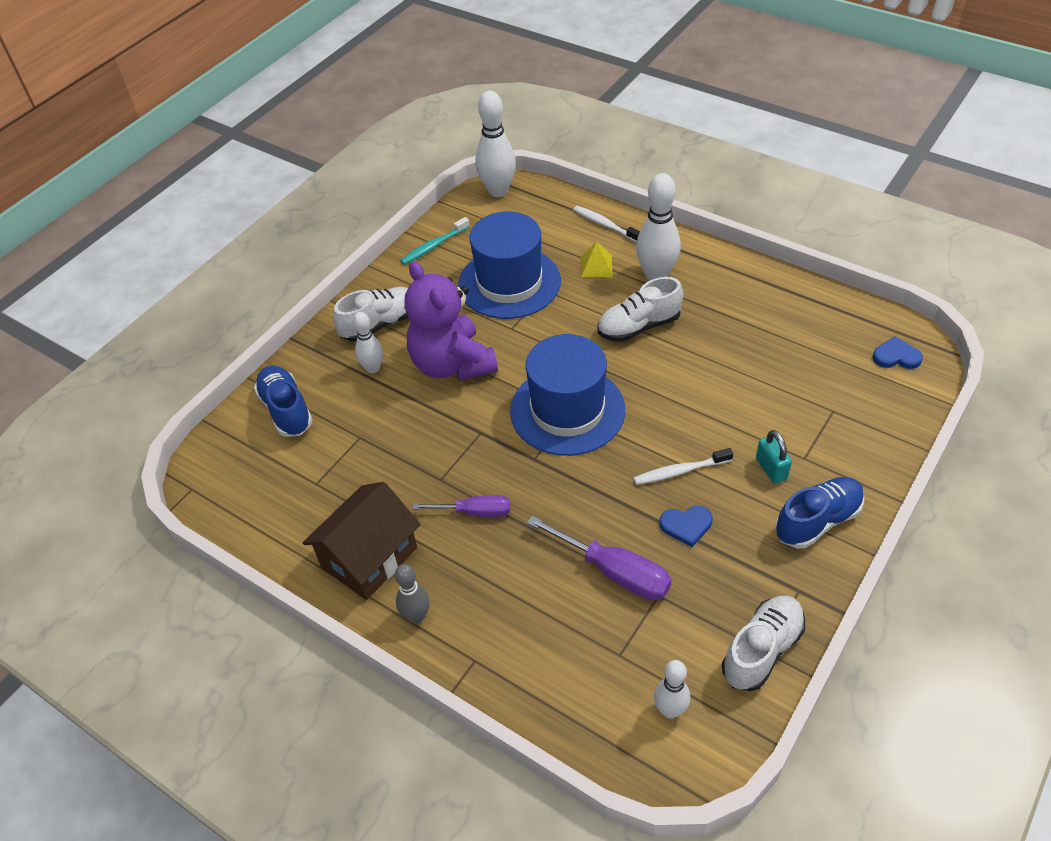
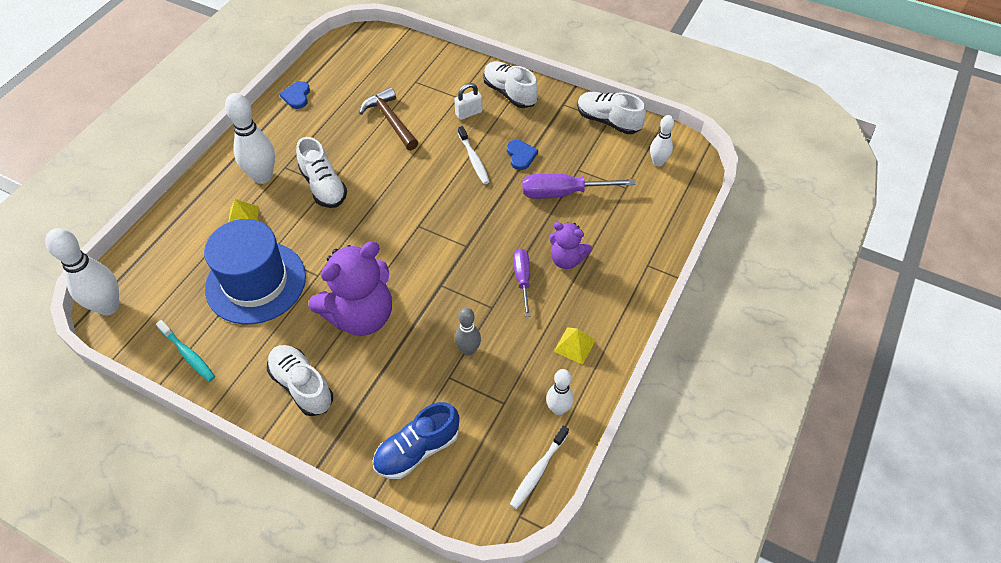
camera: 100 degrees left, 5 degrees up
brown house [303,482,421,600] -> yellow pyramid [554,327,596,365]
white bowling pin [353,312,383,373] -> white bowling pin moved to [546,369,574,415]
grey bowling pin [395,564,430,624] -> grey bowling pin moved to [455,308,481,356]
blue hat [510,334,625,456] -> none
purple screwdriver [526,516,672,600] -> purple screwdriver turned 120 degrees counterclockwise [522,173,636,199]
white toothbrush [573,206,640,242] -> white toothbrush moved to [510,426,569,509]
turquoise padlock [756,430,792,484] -> white padlock [454,83,482,120]
blue shoe [775,477,864,548] -> white shoe [483,61,538,108]
blue heart [873,336,923,369] -> blue heart moved to [279,81,310,109]
none -> brown hammer [359,87,418,150]
none -> purple teddy bear [549,222,592,269]

